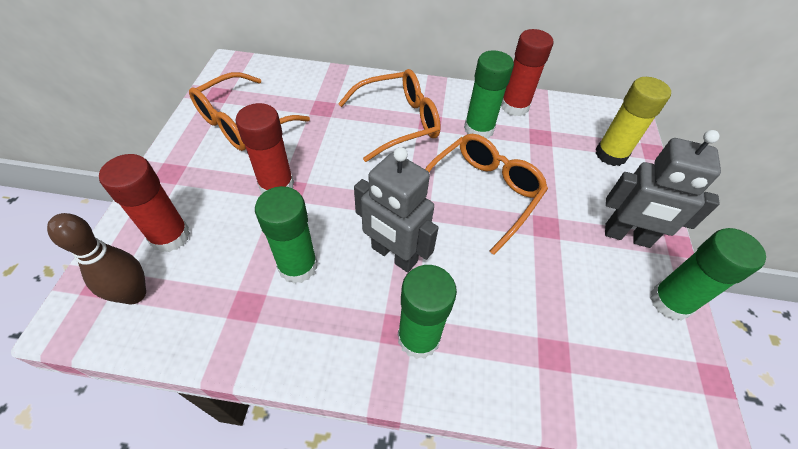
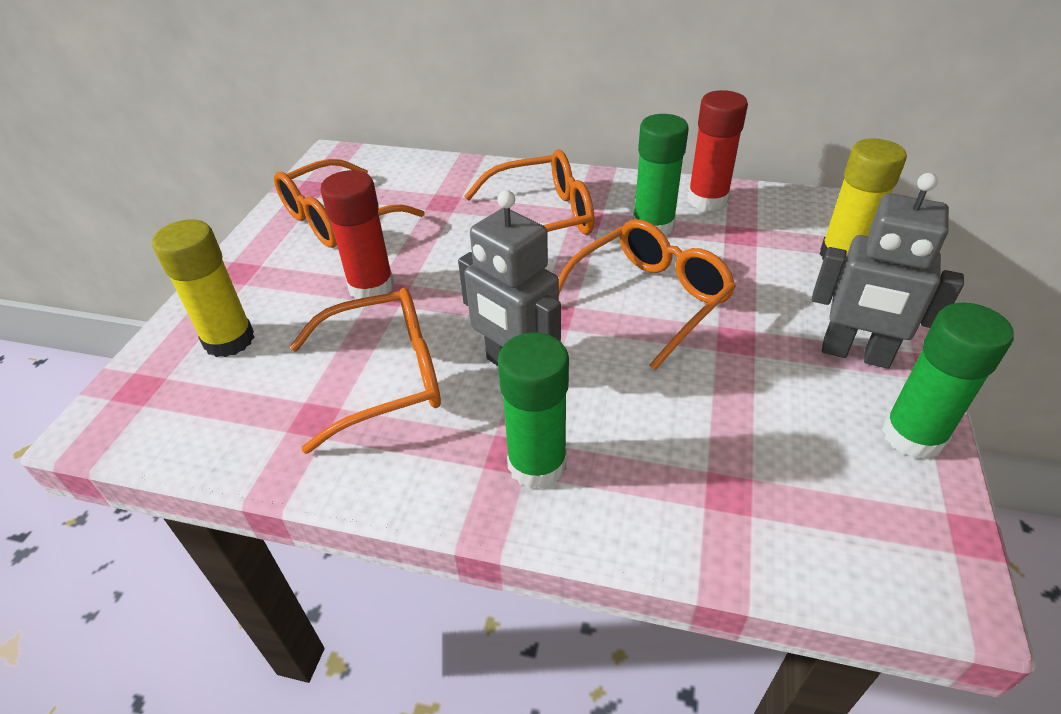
camera: 10 degrees right, 10 degrees down
brown bowling pin [47,213,146,305] -> none
red glue stick [99,154,190,252] -> yellow glue stick [152,219,254,357]
green glue stick [255,186,317,284] -> orange glasses [290,288,441,454]

